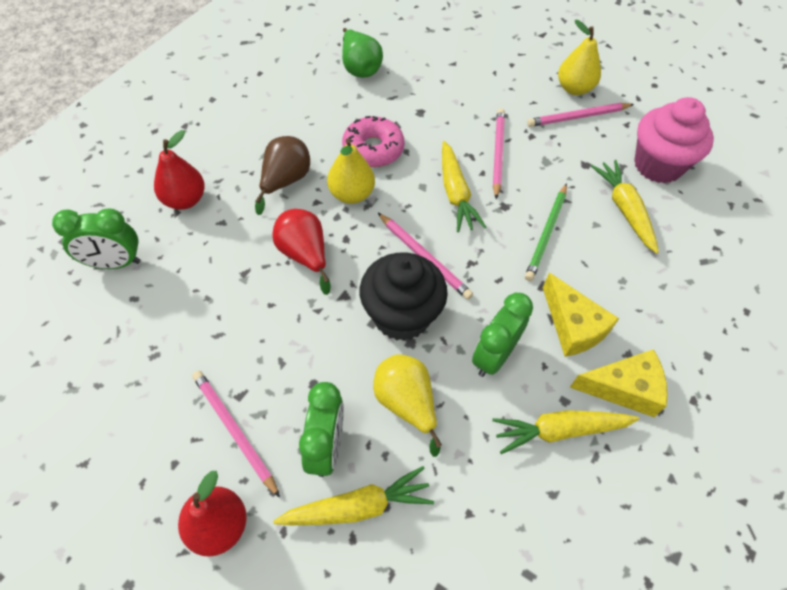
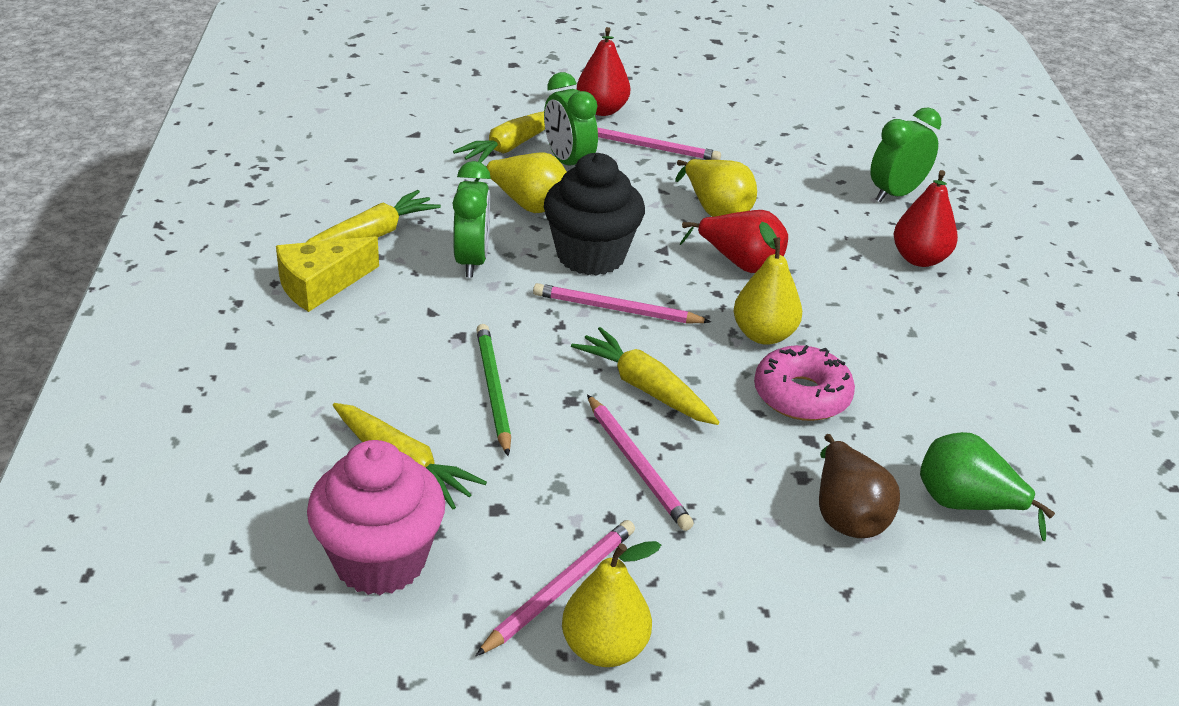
camera: 145 degrees right, 20 degrees down
brown pear [255,136,310,215] -> brown pear moved to [819,434,900,538]
yellow cheese [543,273,619,357] -> none
none -> yellow pear [675,159,757,217]

